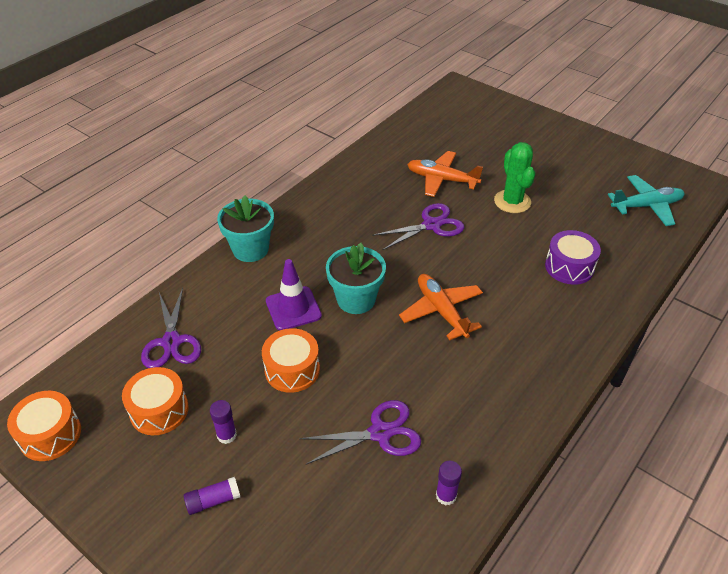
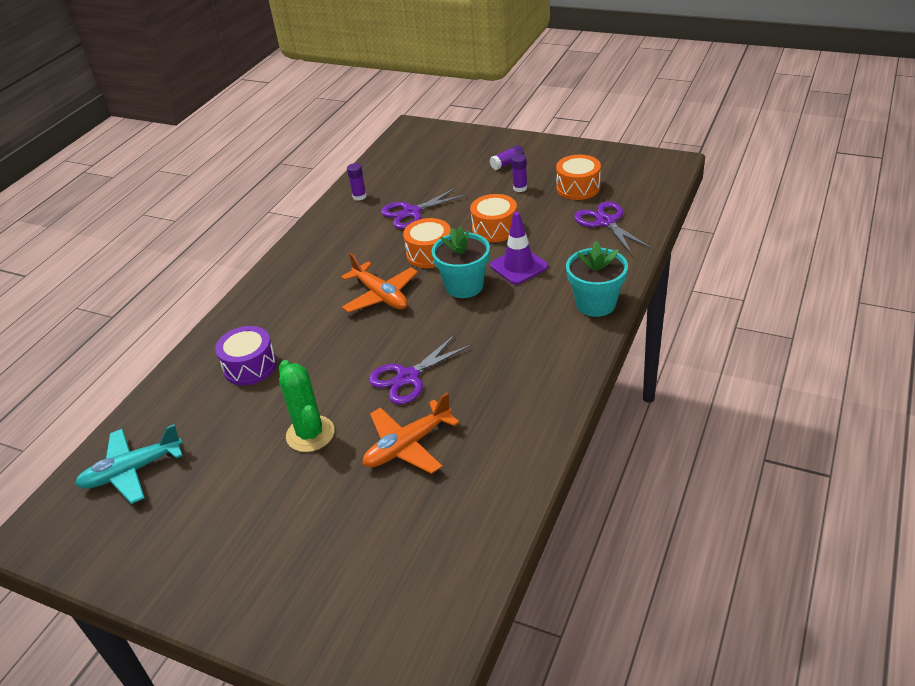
camera: 170 degrees right, 5 degrees down
orange drum [7,391,81,461] -> orange drum moved to [403,218,451,268]
orange plane [407,151,483,197] -> orange plane turned 135 degrees clockwise [362,393,460,474]

